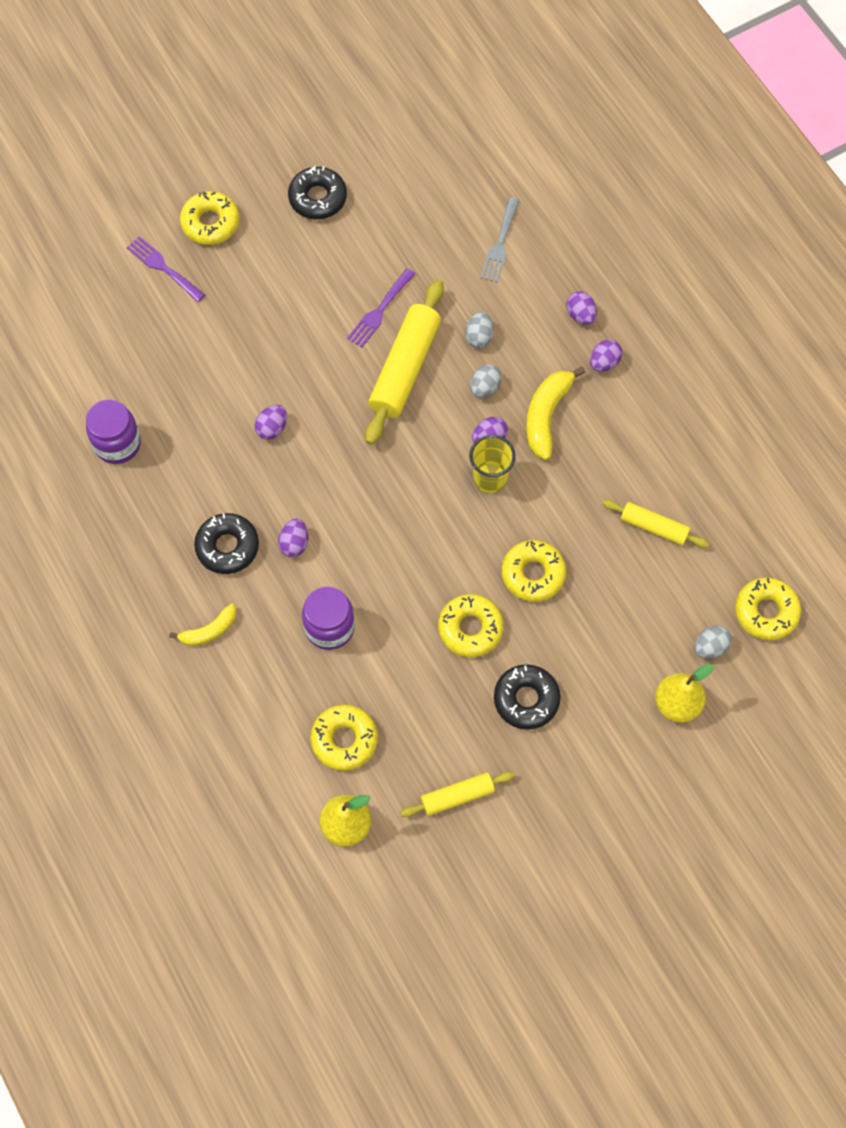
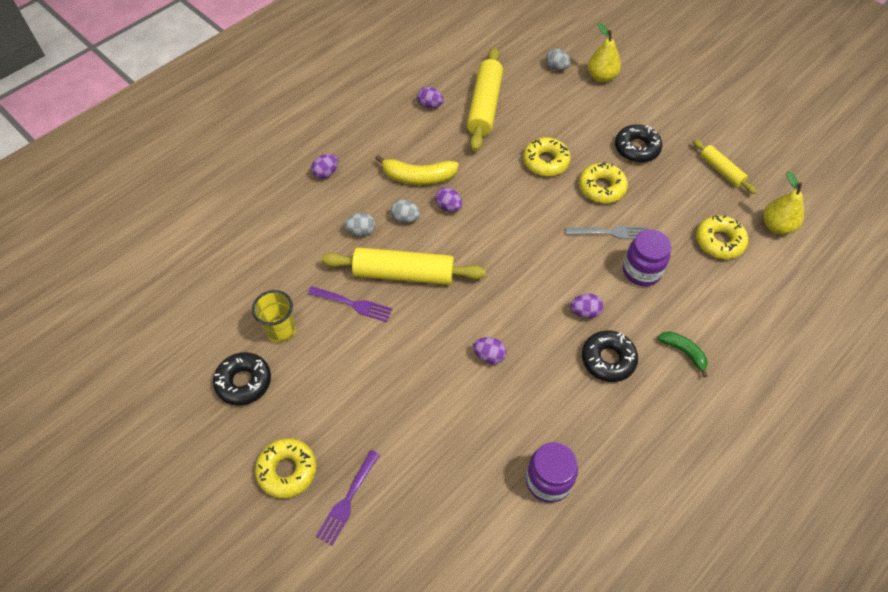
camera: 105 degrees left, 10 degrees down
yellow banana [169,603,237,646] -> green banana [658,332,708,377]
yellow cup [469,435,516,493] -> yellow cup moved to [252,290,296,343]
grey fork [480,198,520,283] -> grey fork moved to [566,226,647,239]
purple egg [590,339,622,372] -> purple egg moved to [417,87,444,108]
yellow rolling pin [602,500,709,548] -> yellow rolling pin [467,47,503,151], size x1.78
yellow donut [735,578,801,640] -> none

